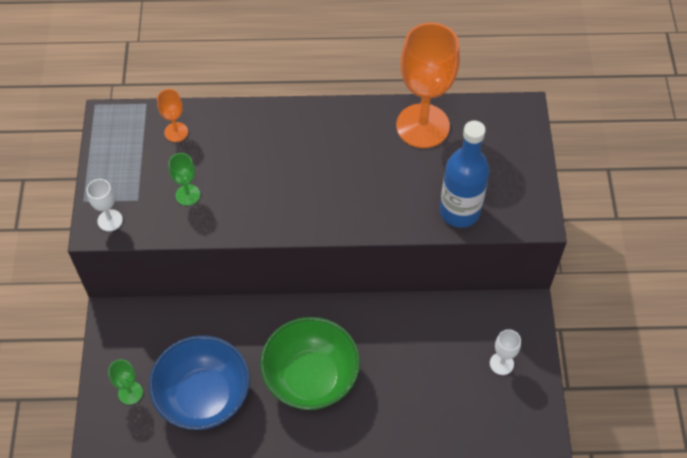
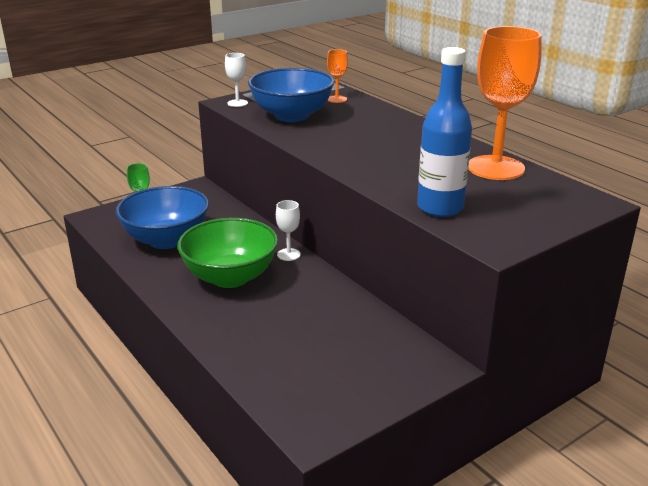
camera: 55 degrees right, 30 degrees down
green goblet [168,153,200,206] -> blue bowl [248,68,334,122]
white goblet [490,329,521,375] -> white goblet moved to [276,200,301,261]

